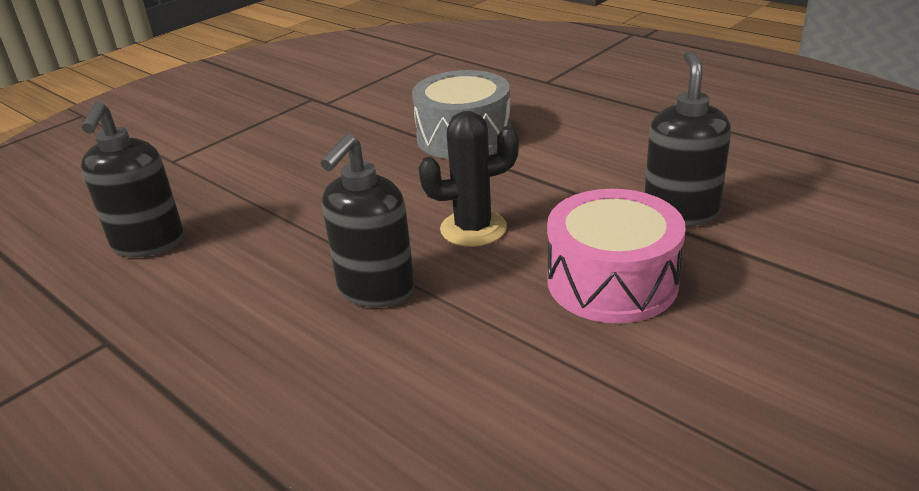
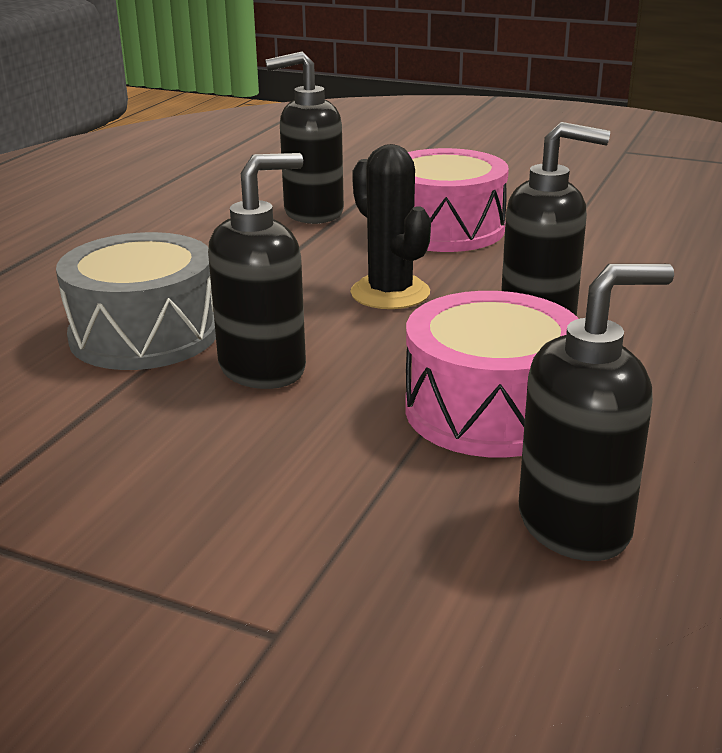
camera: 110 degrees left, 5 degrees down
none -> black soap dispenser [208,153,306,389]
none -> pink drum [406,291,579,458]

